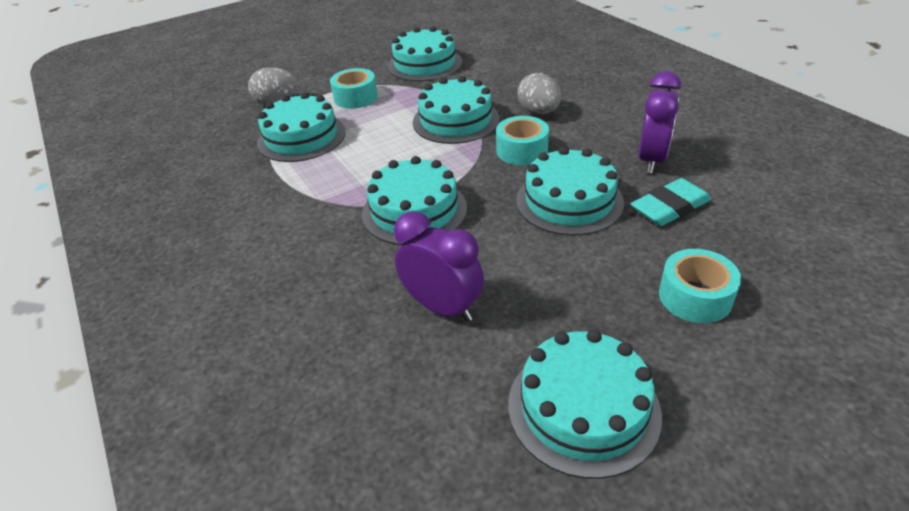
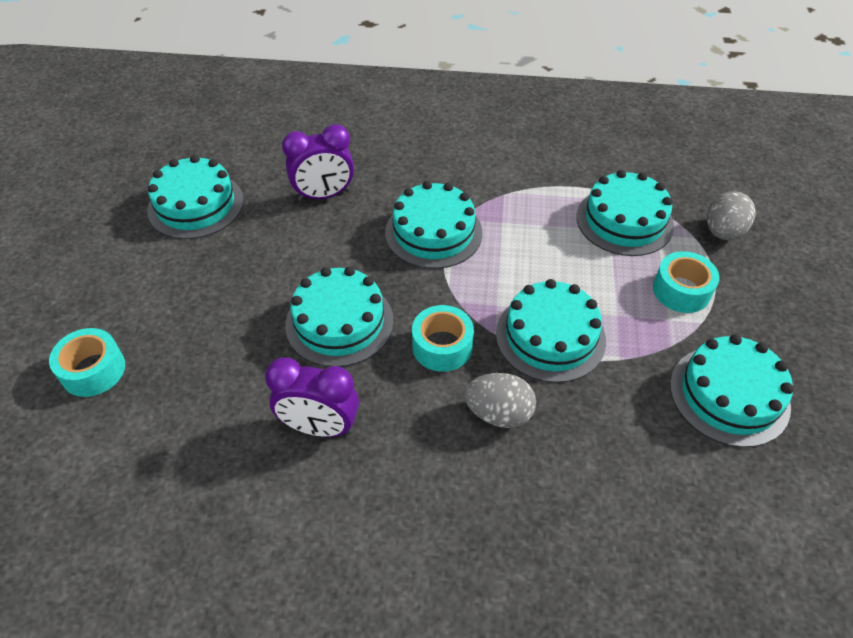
camera: 125 degrees right, 10 degrees up
turquoise eraser [631,178,711,226] -> none
purple clock [638,71,681,173] -> purple clock turned 45 degrees counterclockwise [265,357,359,437]
turquoise tape [659,249,741,323] -> turquoise tape moved to [49,328,125,397]

